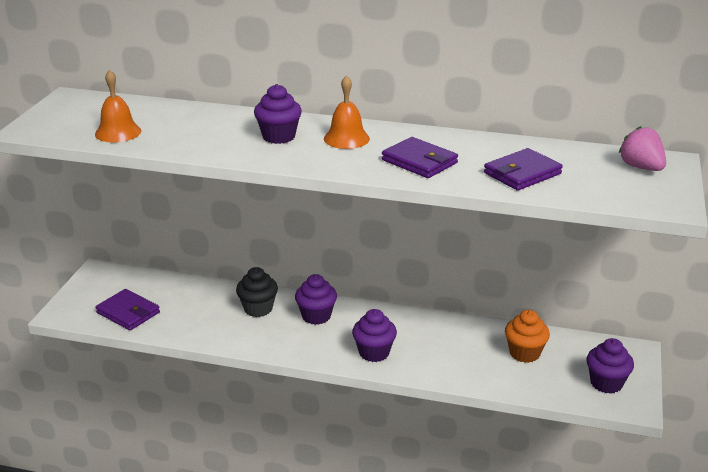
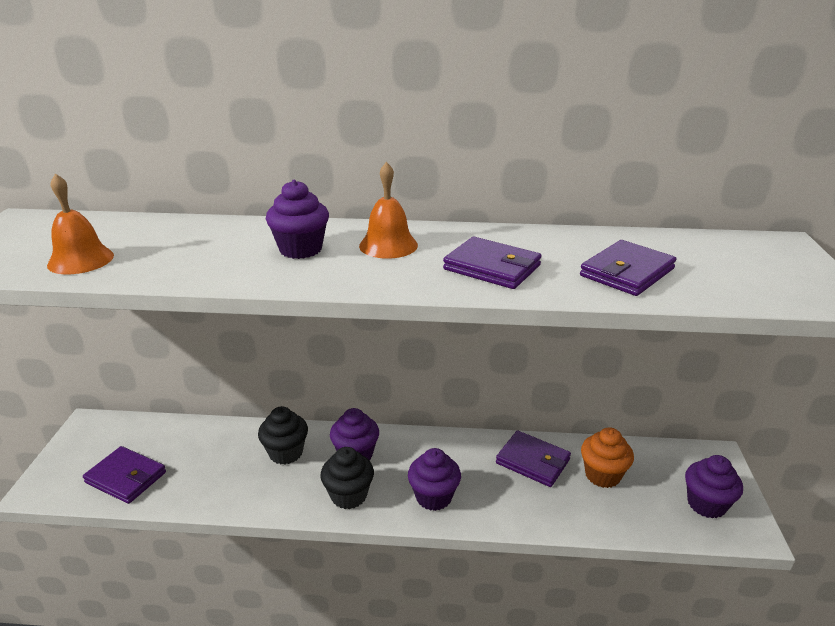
camera: 10 degrees left, 0 degrees up
pink strawberry [619,126,666,171] -> none
none -> black cupcake [320,447,374,509]
none -> purple wallet [496,430,571,487]

